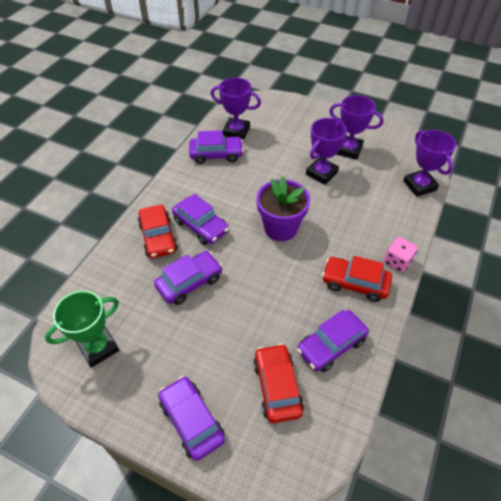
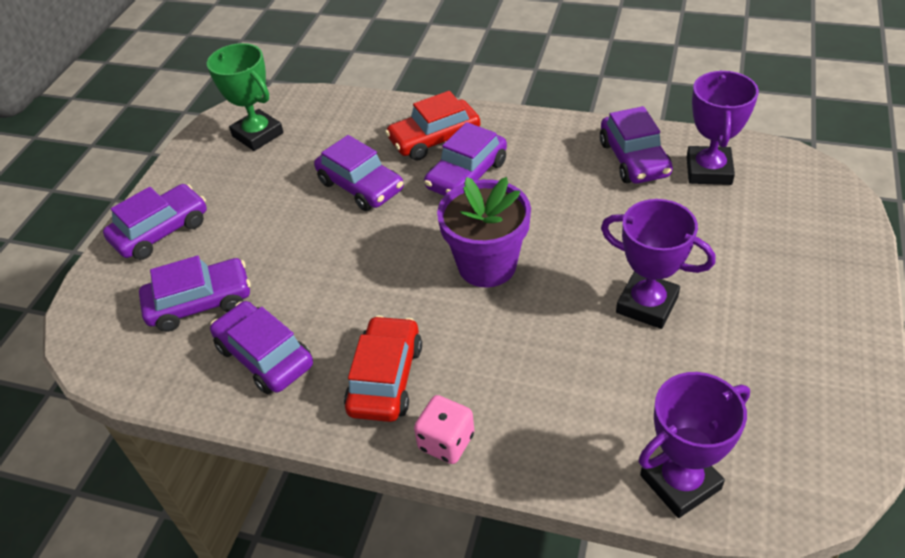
camera: 85 degrees right, 5 degrees down
red car [253,344,304,423] -> purple car [139,256,251,332]
purple trophy [329,95,384,160] -> none

